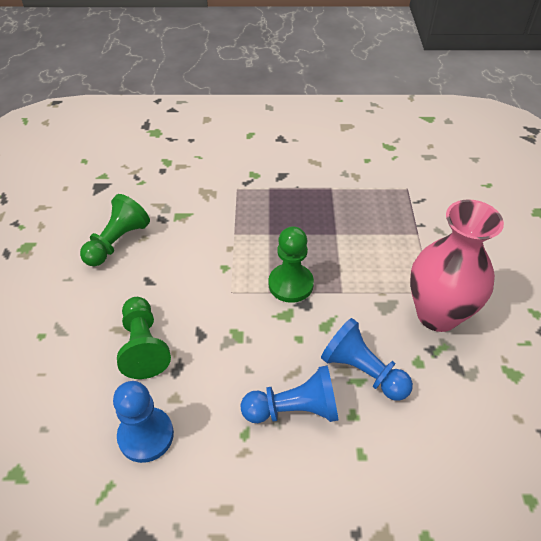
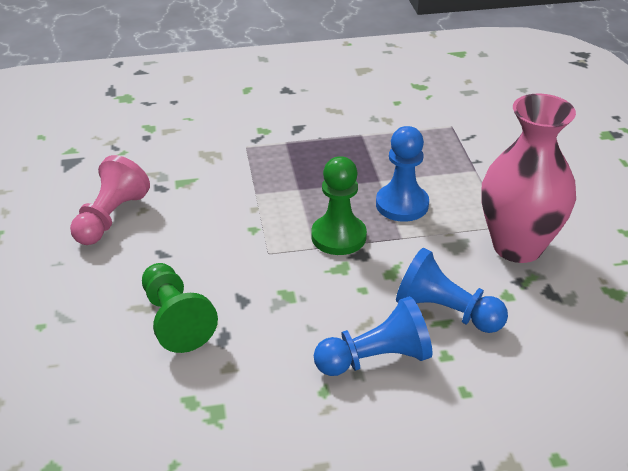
camera: 10 degrees left, 10 degrees down
green pawn [80,194,150,266] -> pink pawn [70,155,150,245]
blue pawn [113,381,174,463] -> blue pawn moved to [376,126,429,222]

